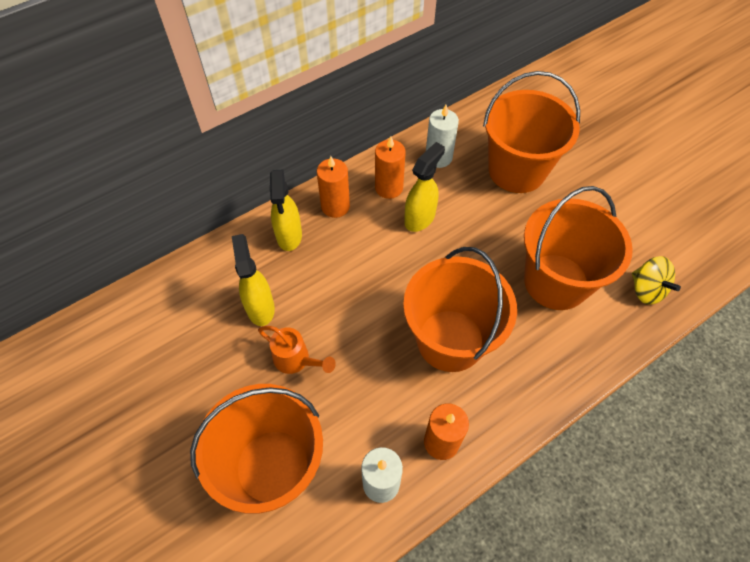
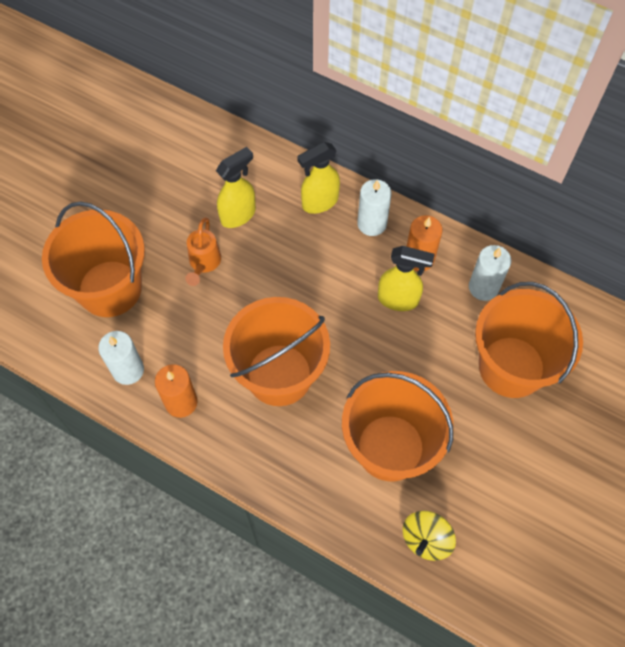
camera: 65 degrees right, 5 degrees up
orange candle [317,156,350,218] -> white candle [357,179,392,236]

